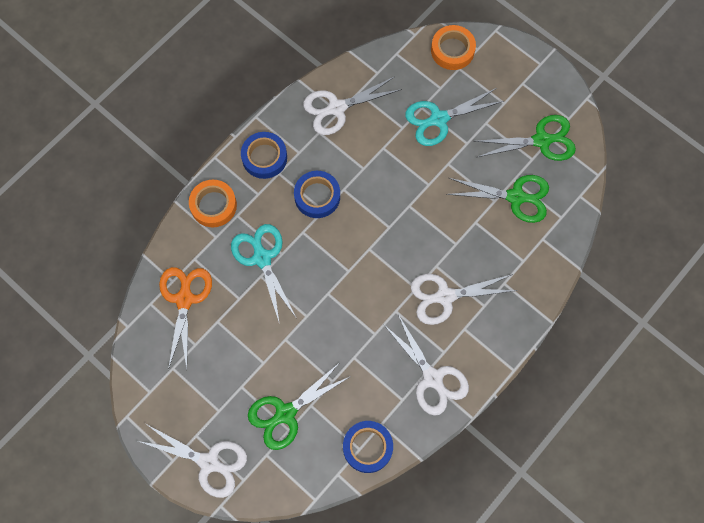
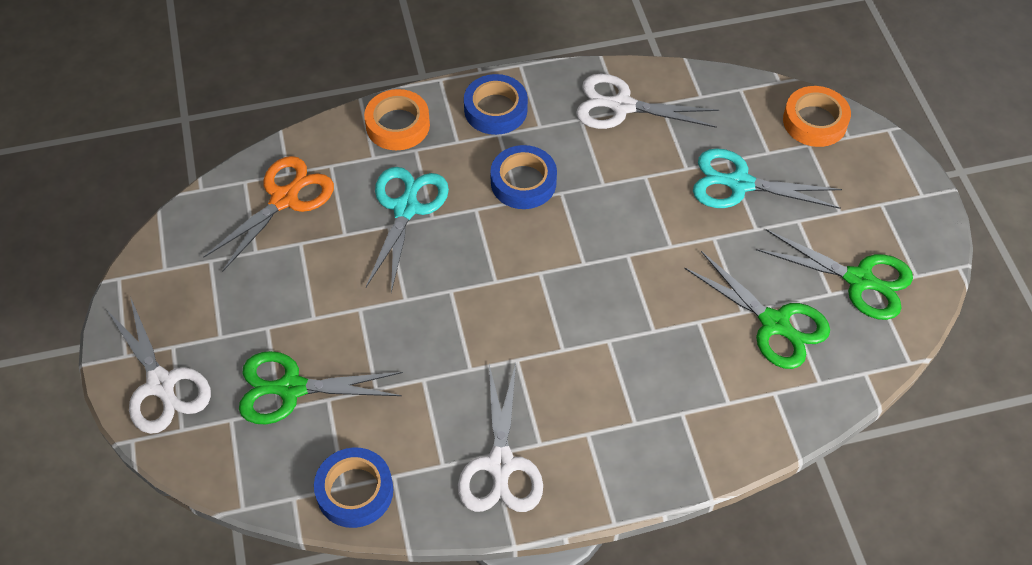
camera: 35 degrees right, 15 degrees down
white scissors [411,274,518,325] -> none

